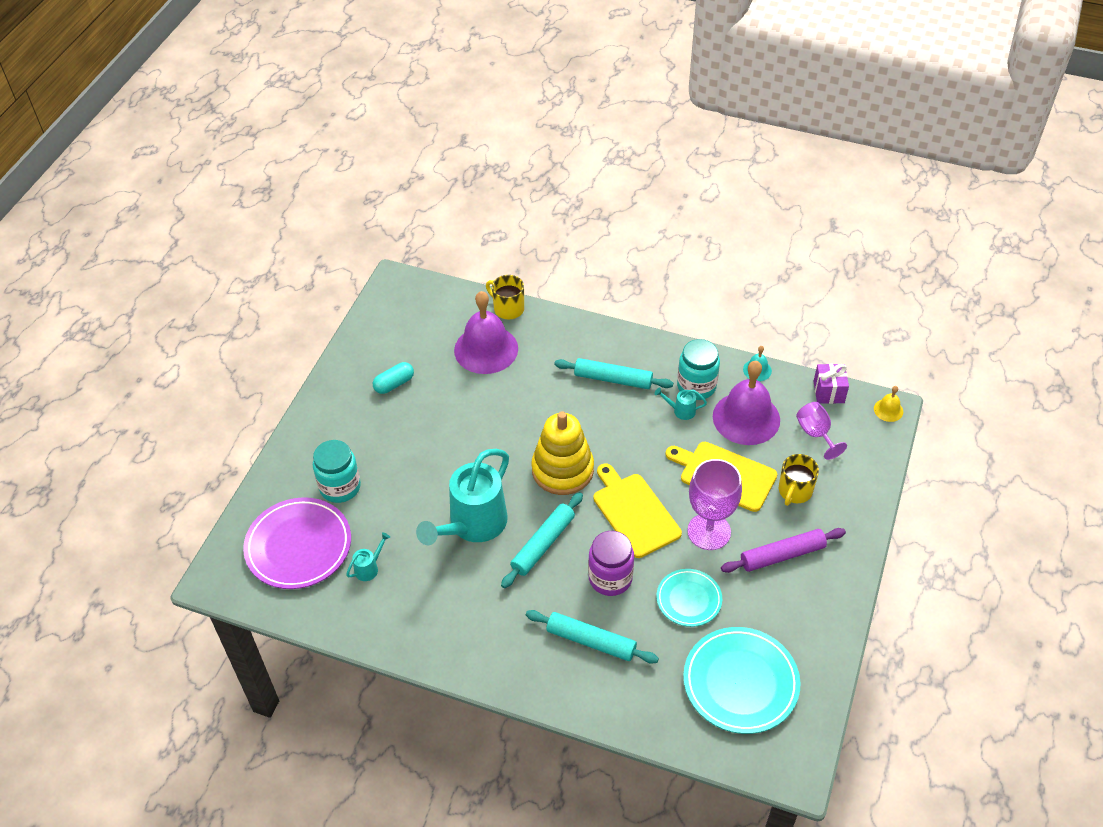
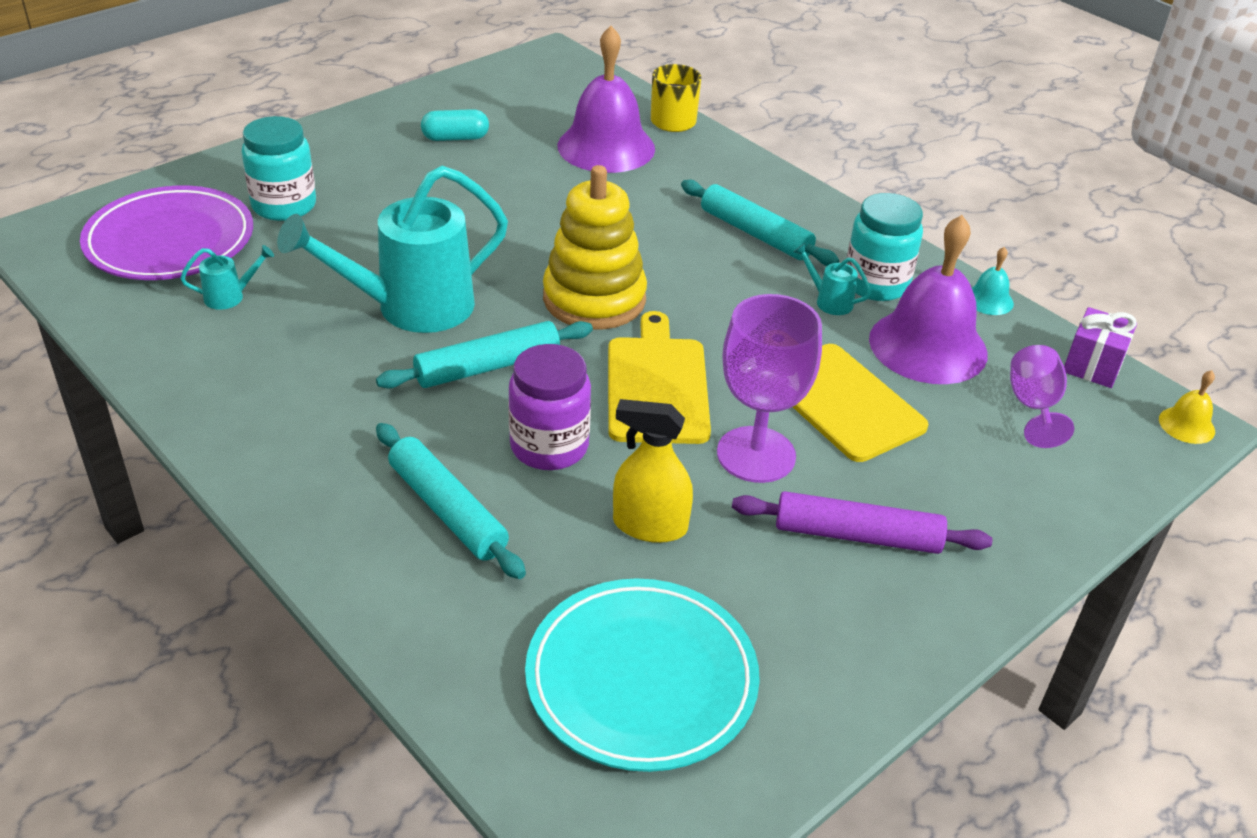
camera: 25 degrees right, 10 degrees down
turquoise plate [657,569,722,627] -> yellow spray bottle [613,399,693,543]
yellow mug [779,454,819,506] -> none

